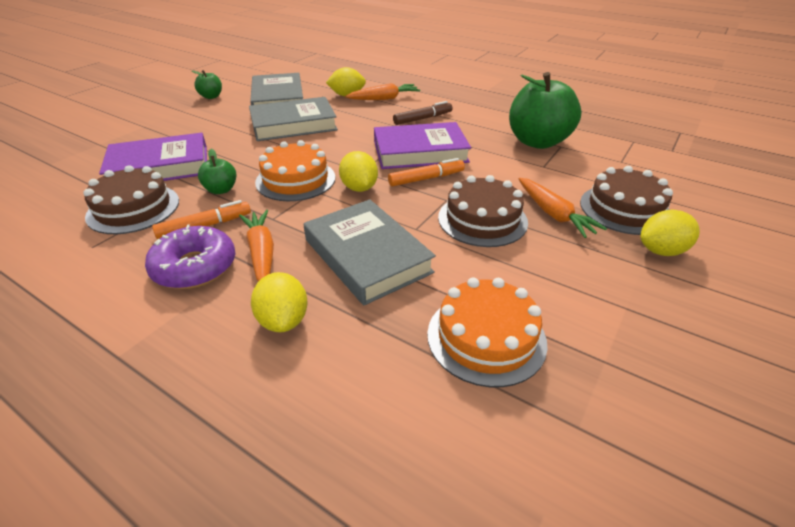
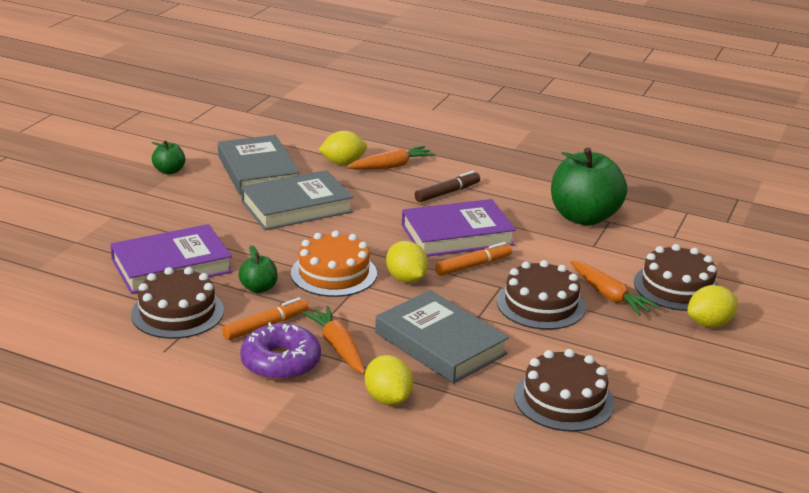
camera: 10 degrees left, 10 degrees down
orange cake [427,277,548,387] -> brown cake [514,349,615,432]

